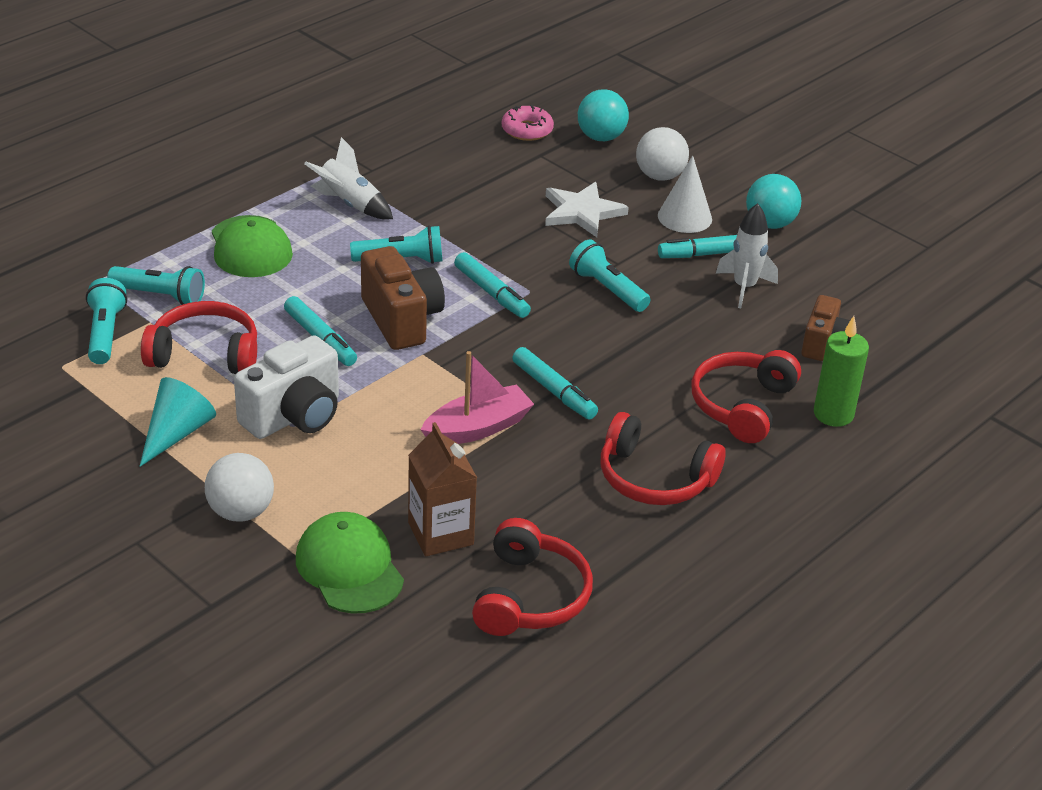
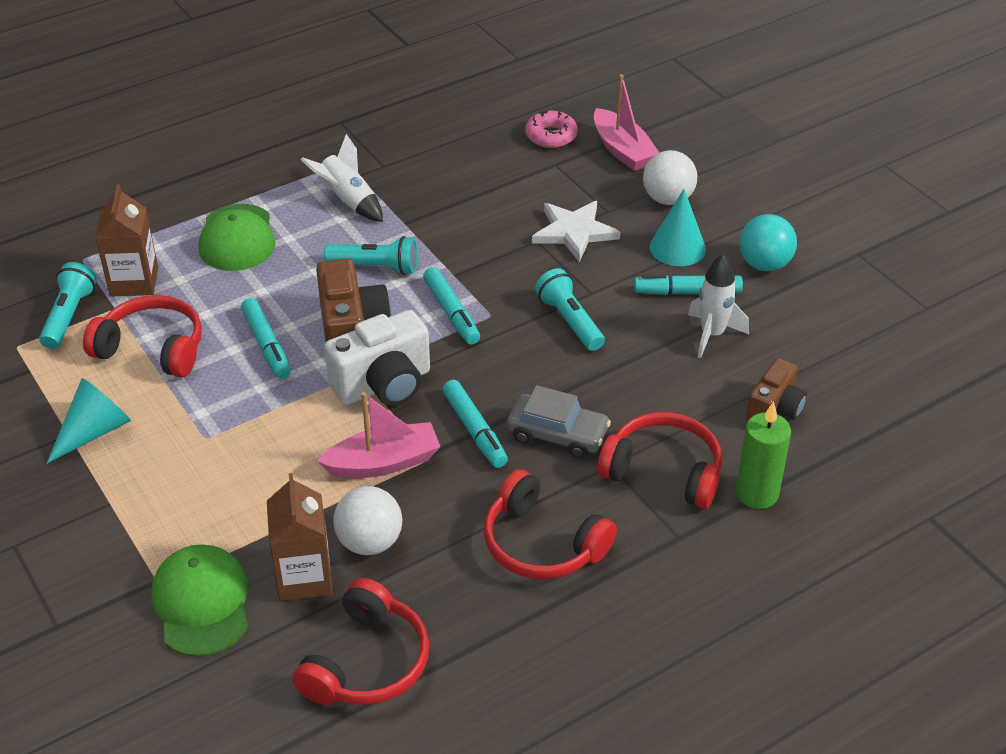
camera: 15 degrees right, 5 degrees up
turquoise flashlight [107,266,205,305] -> brown carton [95,184,158,297]
white ball [205,453,274,522] -> white ball moved to [333,486,402,555]
white camera [234,335,339,439] -> white camera moved to [324,310,430,406]
turquoise ball [578,89,629,141] -> pink boat [594,74,659,171]
white cone [658,155,712,233] -> turquoise cone [650,189,706,266]
red headphones [691,350,801,443] -> red headphones turned 75 degrees clockwise [598,412,722,509]
none -> grey car [507,385,611,459]

